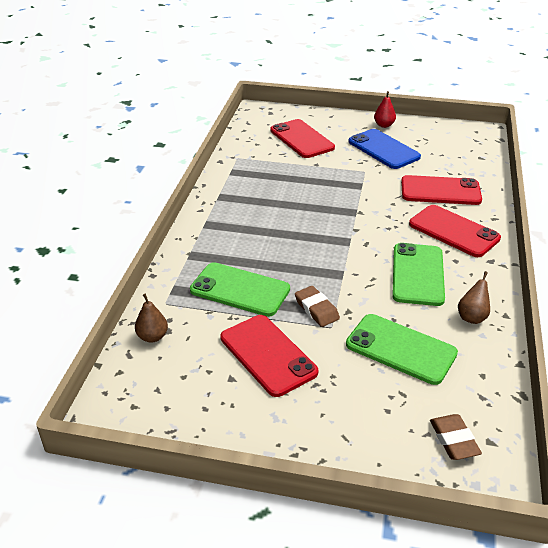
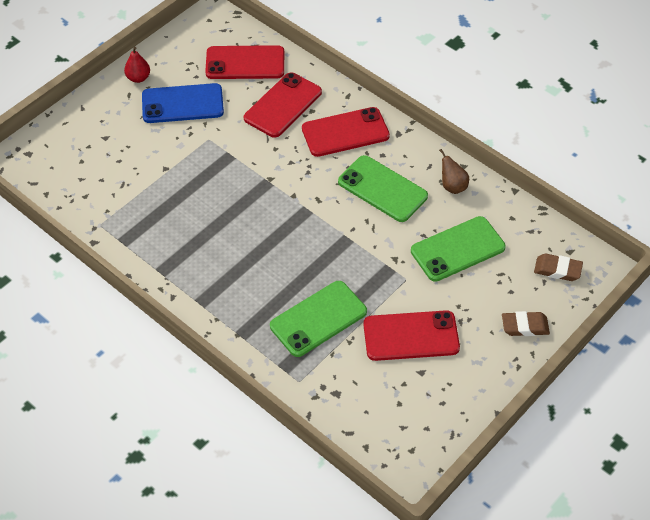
camera: 60 degrees left, 15 degrees up
brown pear [135,294,168,342] -> none
red phone [270,119,335,158] -> red phone moved to [205,45,284,79]
brown eraser [295,286,340,327] -> brown eraser moved to [502,311,550,336]

